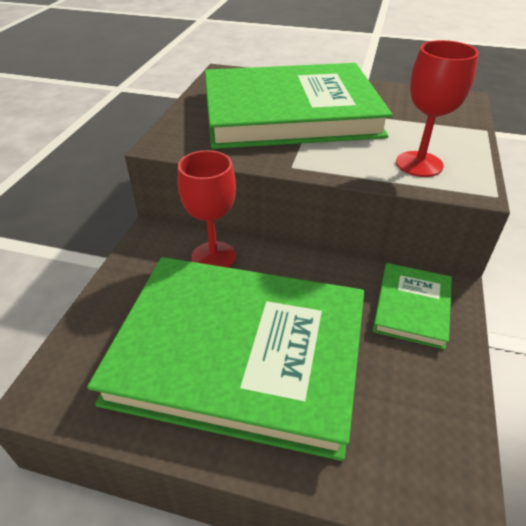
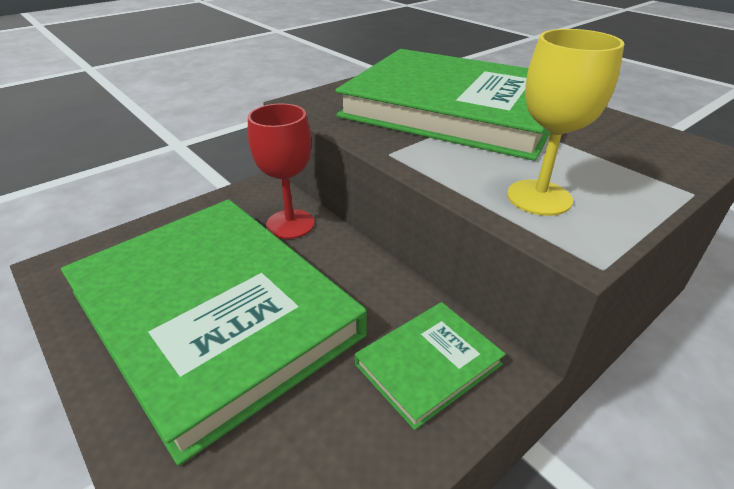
camera: 35 degrees right, 5 degrees down
red goblet [396,40,479,177] -> yellow goblet [507,29,624,216]

